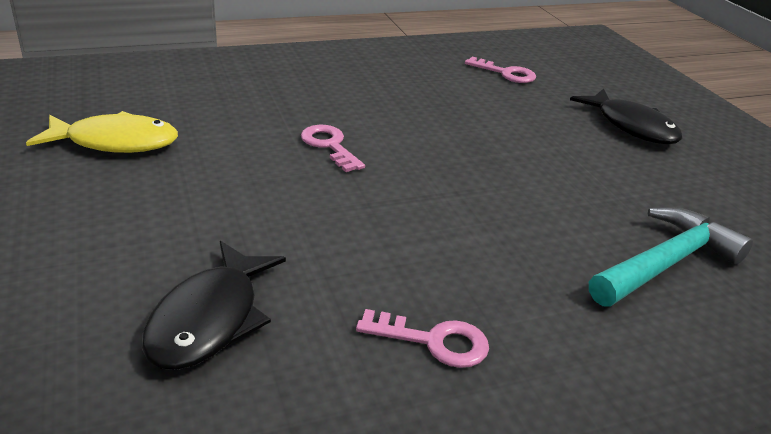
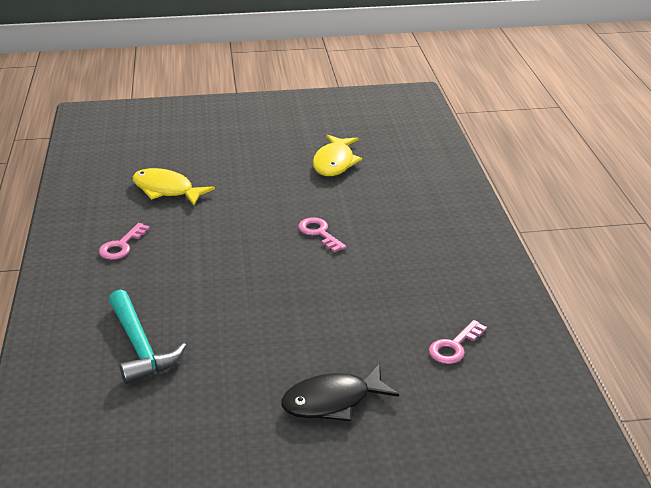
camera: 105 degrees right, 0 degrees up
black fish [142,241,286,370] -> yellow fish [133,168,215,206]
pink key [301,125,365,172] -> pink key turned 105 degrees counterclockwise [298,217,346,252]

